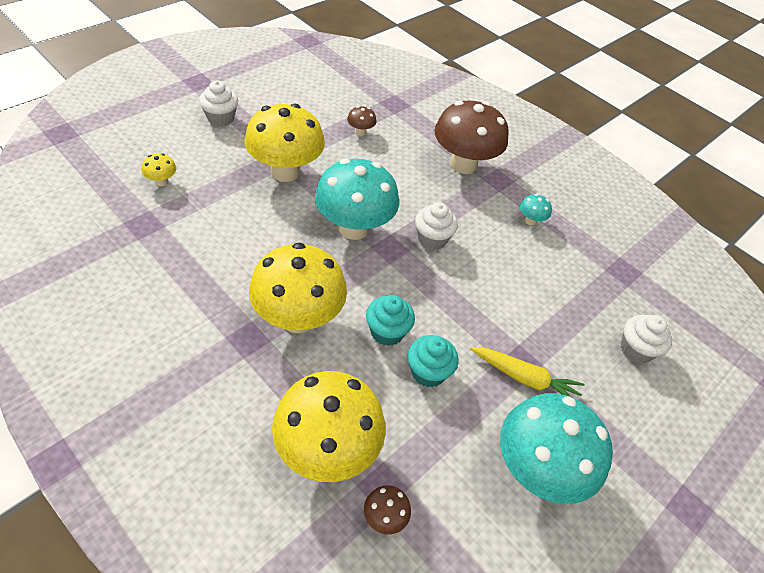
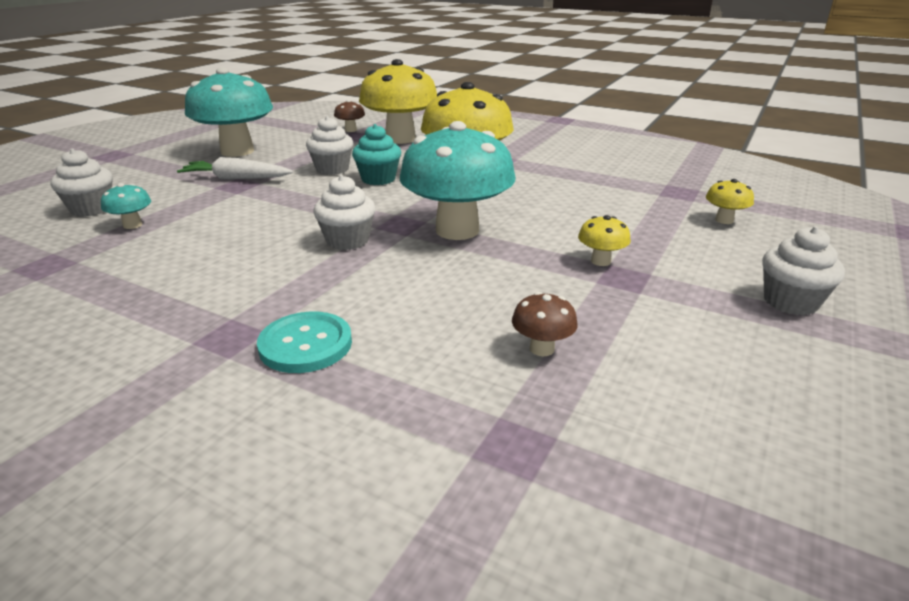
camera: 170 degrees right, 20 degrees down
yellow mushroom [244,104,325,182] -> yellow mushroom [578,215,631,266], size x0.41
turquoise cupcake [408,335,458,387] -> white cupcake [306,116,354,175]
brown mushroom [434,101,509,174] -> turquoise button [257,312,352,373]
yellow carrot [470,347,585,397] -> white carrot [177,157,293,180]
turquoise mushroom [520,194,552,225] -> turquoise mushroom moved to [101,183,151,229]

